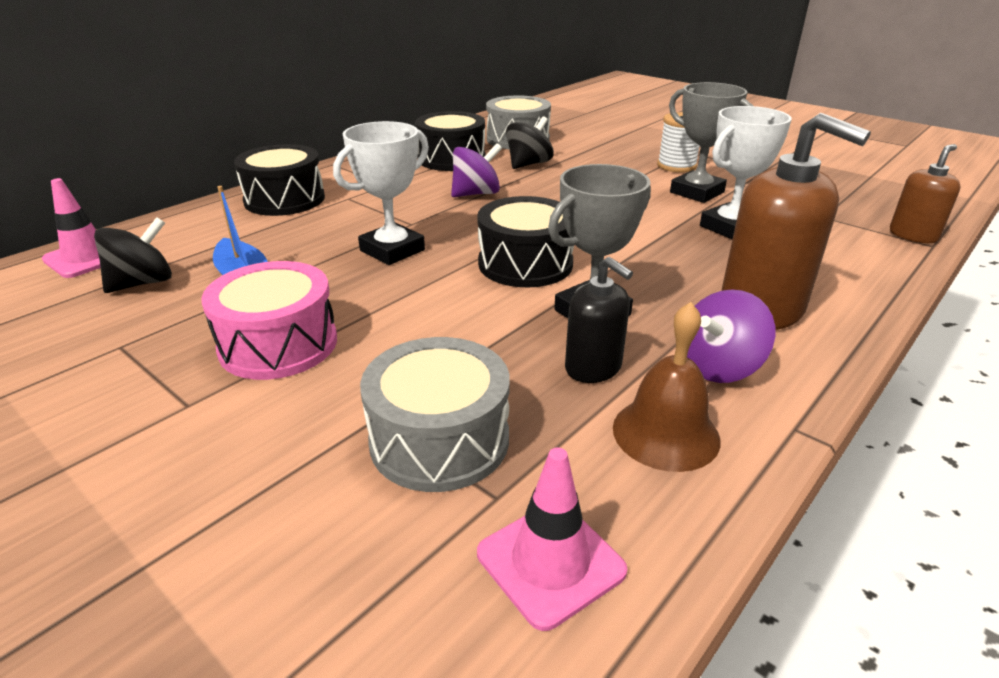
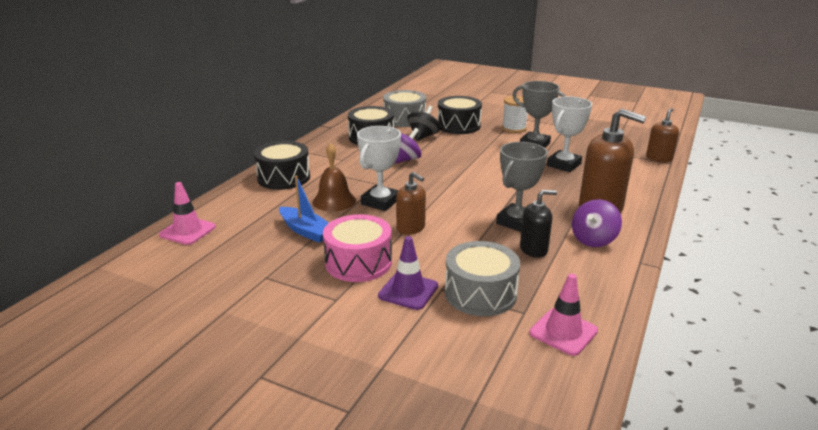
camera: 15 degrees left, 5 degrees down
black spinning top [94,217,172,293] -> none
black drum [477,196,574,287] -> black drum moved to [437,96,482,134]
black soap dispenser [565,257,633,383] -> black soap dispenser turned 45 degrees counterclockwise [520,190,557,258]
brown bell [613,302,721,472] -> brown bell moved to [313,143,356,211]
none -> purple traffic cone [378,236,438,310]
none -> brown soap dispenser [396,172,426,235]

